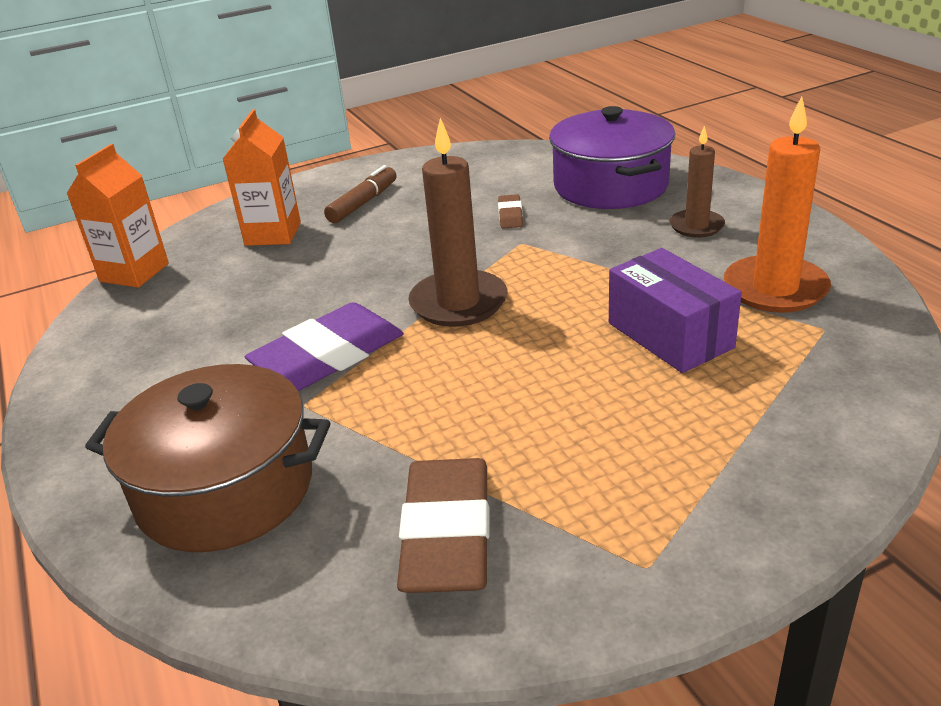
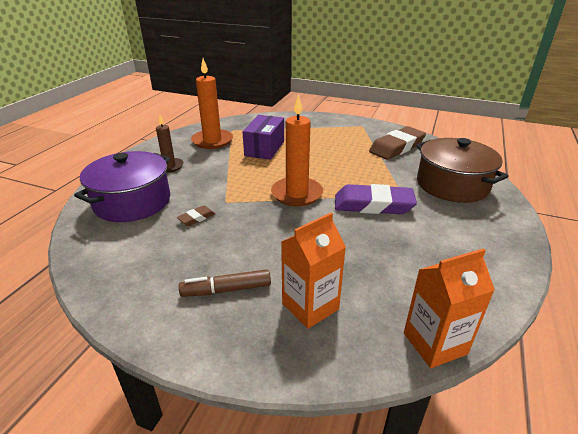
camera: 135 degrees left, 0 degrees up
brown candle [408,118,507,327] -> orange candle [271,94,323,206]

